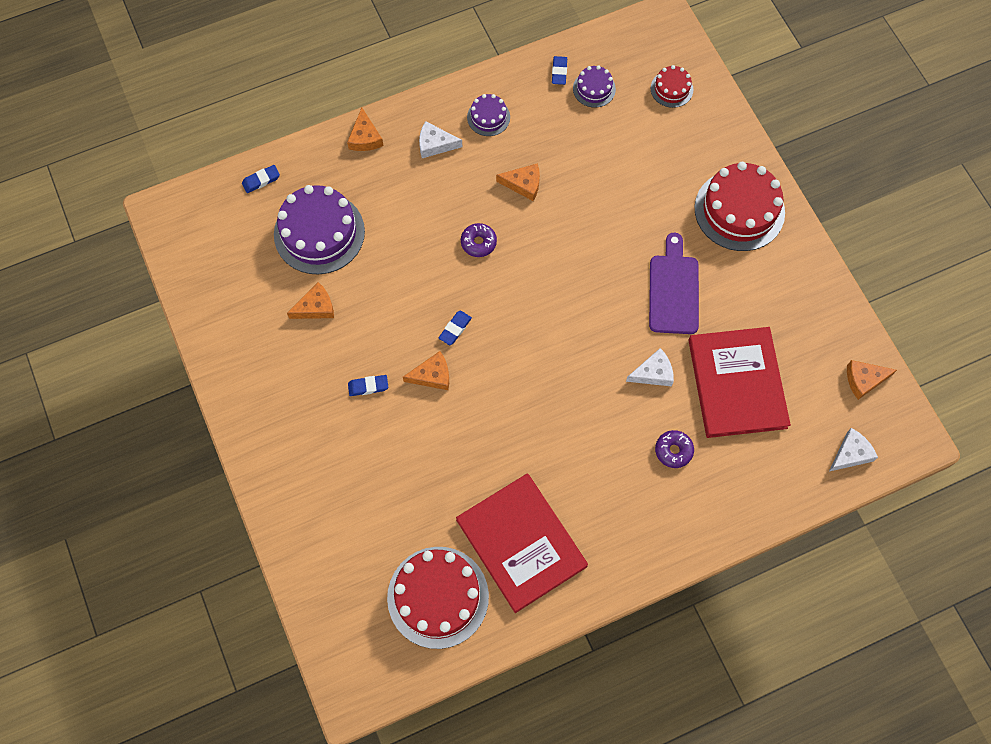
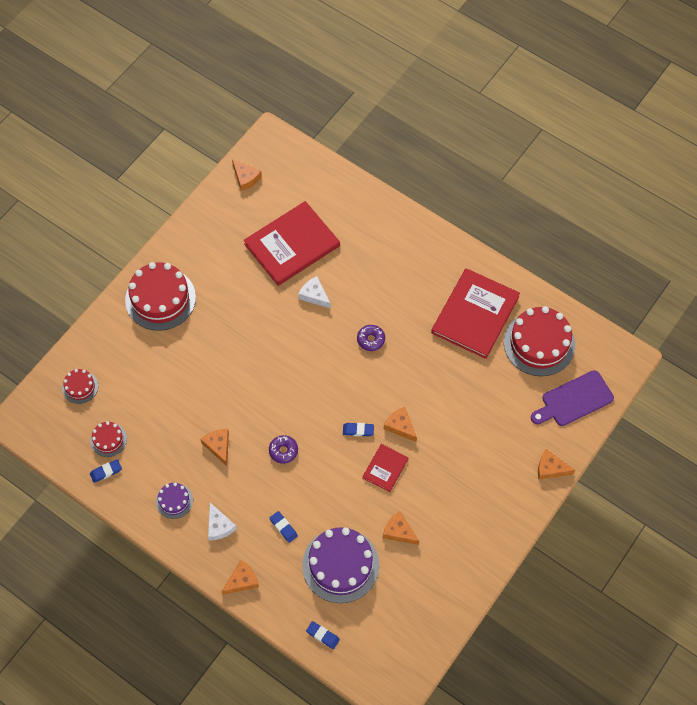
camera: 120 degrees left, 5 degrees down
blue eraser [348,375,388,396] -> blue eraser moved to [270,511,298,543]
purple cake [573,65,616,108] -> red cake [90,421,127,457]
purple cutting board [649,233,699,334] -> purple cutting board moved to [531,370,614,426]
purple donut [655,430,694,468] -> purple donut moved to [357,325,385,351]
white cheese [829,428,878,472] -> none
none -> red book [362,444,409,492]
none -> orange cheese [538,449,575,480]

